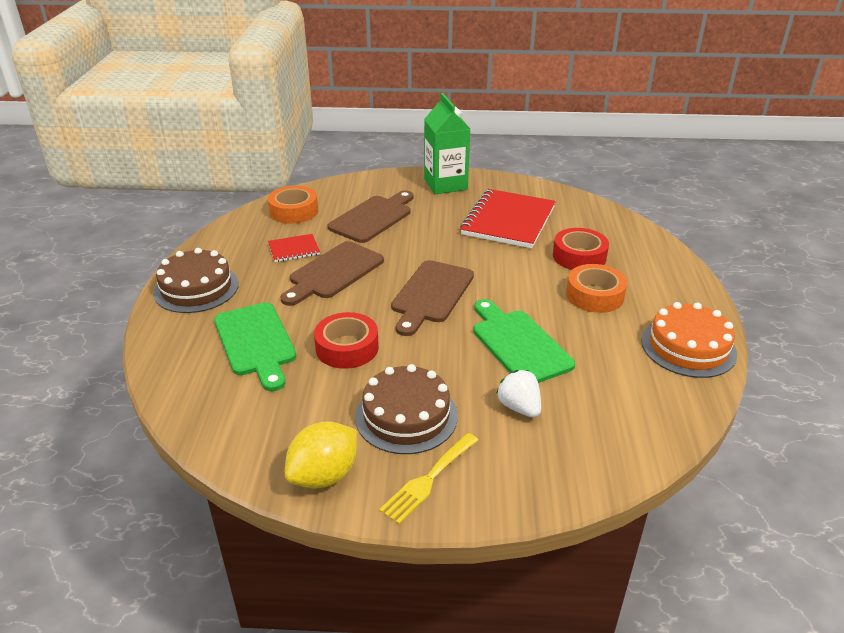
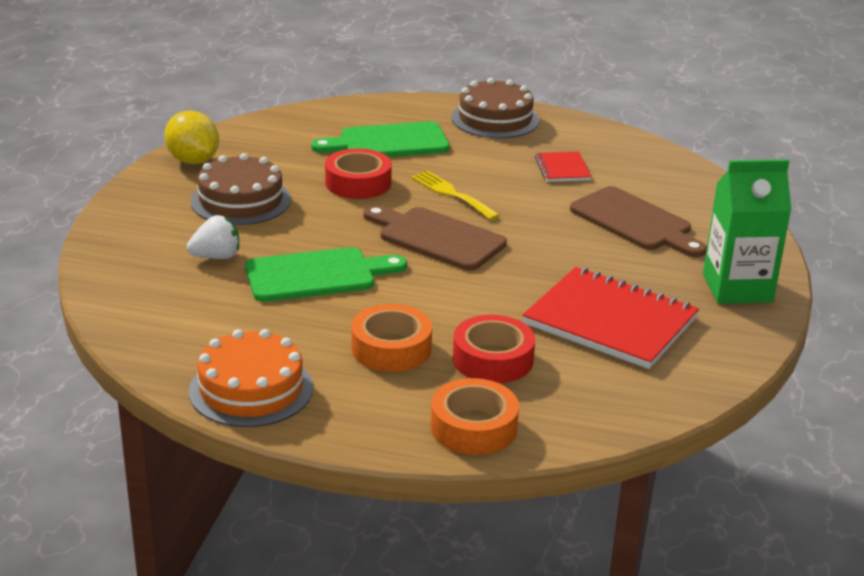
camera: 100 degrees right, 5 degrees down
orange tape [268,186,318,224] -> orange tape moved to [431,378,519,455]
brown cutting board [280,241,384,306] -> none
yellow fork [379,433,478,524] -> yellow fork moved to [411,170,500,220]

